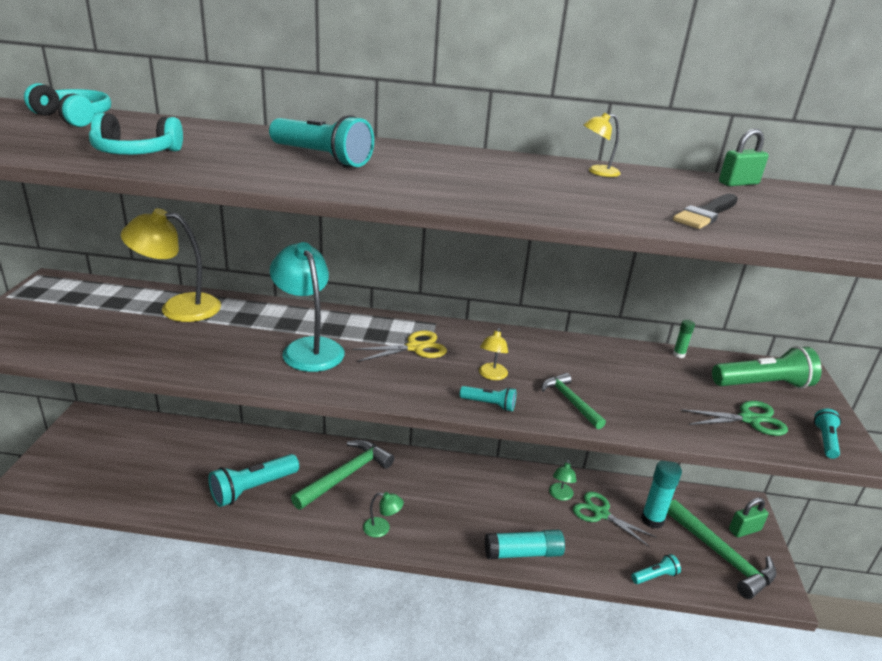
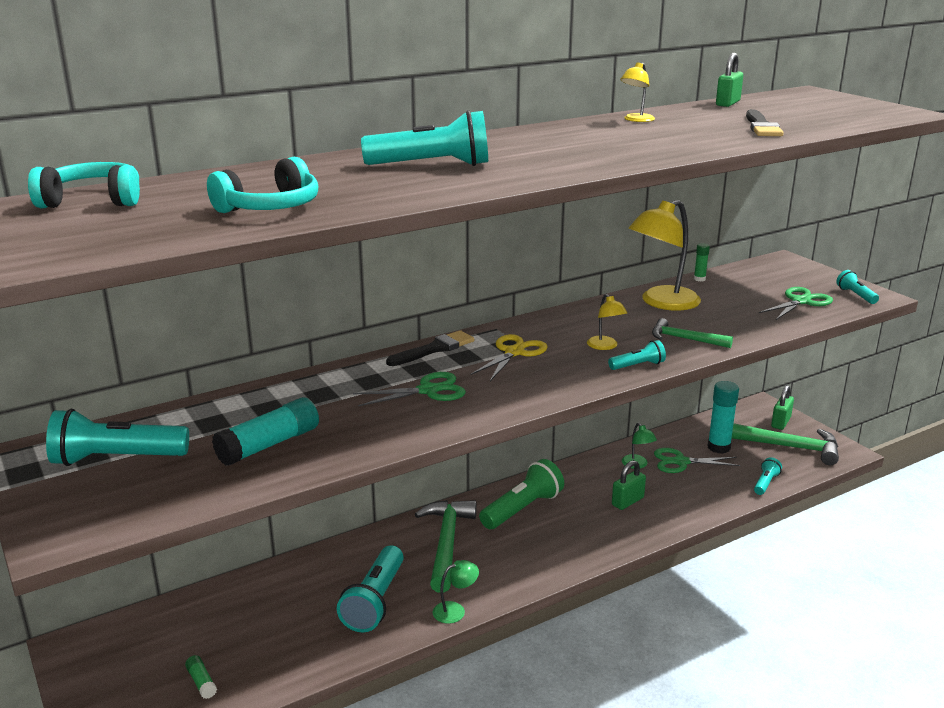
camera: 35 degrees left, 5 degrees down
yellow lamp [121,208,221,322] -> yellow lamp moved to [628,200,701,311]
turquoise lamp [270,242,345,372] -> green scissors [353,372,466,406]
green lamp [363,492,404,537] -> green lamp moved to [433,560,479,624]
turquoise glue stick [485,530,565,559] -> turquoise glue stick moved to [212,397,319,466]
green flashlight [712,346,822,389] -> green flashlight moved to [479,459,564,529]
none -> turquoise flashlight [46,409,189,466]
none -> green glue stick [185,655,217,699]
none -> black brush [386,330,474,366]
none -> green padlock [612,460,646,510]

